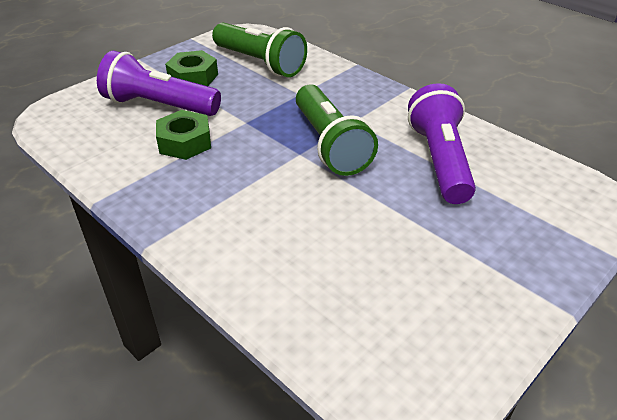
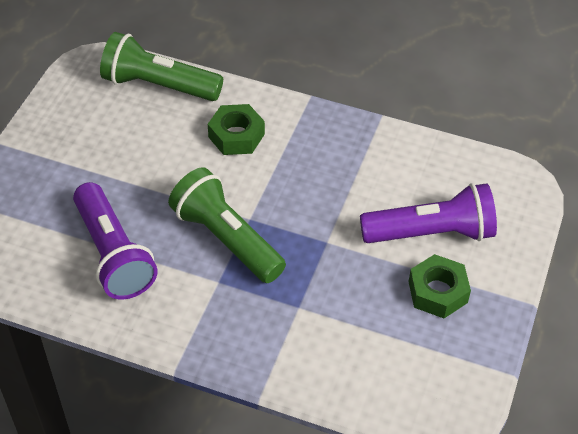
camera: 155 degrees right, 10 degrees up
green nut [156,110,211,160] -> green nut moved to [208,104,265,155]
green flashlight [212,23,307,77] -> green flashlight moved to [100,32,223,101]

